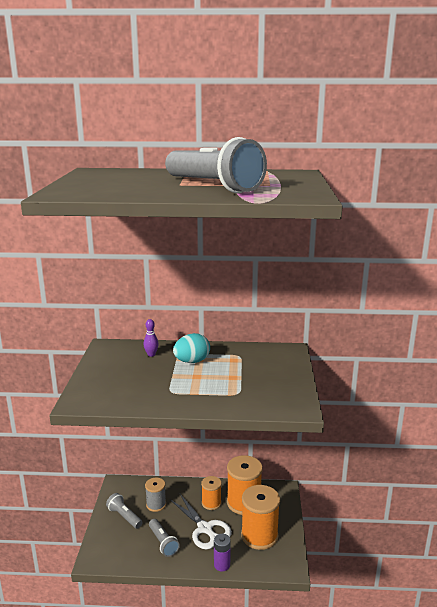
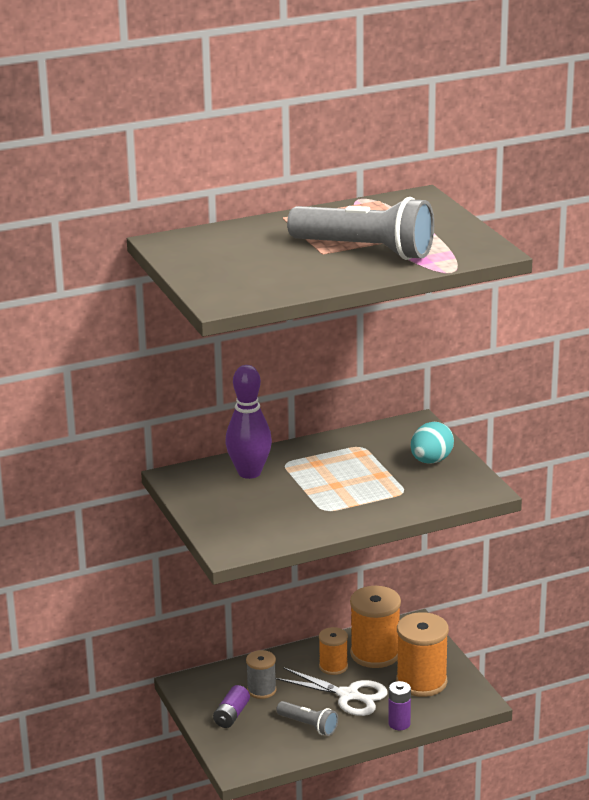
camera: 25 degrees left, 5 degrees up
grey flashlight [106,493,143,529] -> purple battery [213,685,250,728]
purple bowling pin [143,319,159,357] -> purple bowling pin [225,365,272,479], size x2.17
turquoise egg [173,333,210,363] -> turquoise egg moved to [411,422,454,464]

